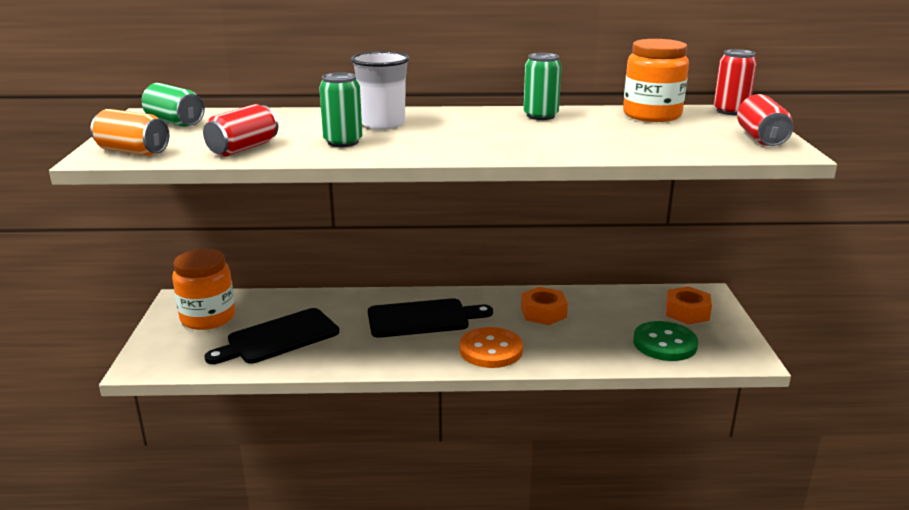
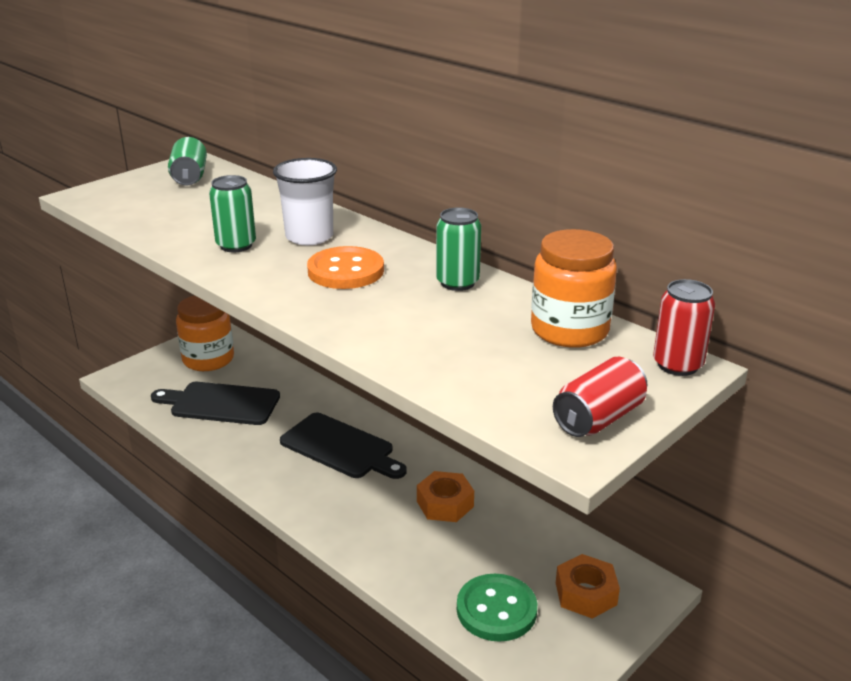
camera: 45 degrees right, 5 degrees up
orange can [90,109,169,156] -> none
red can [203,104,278,156] -> none
orange button [460,327,523,368] -> orange button moved to [307,246,384,289]

